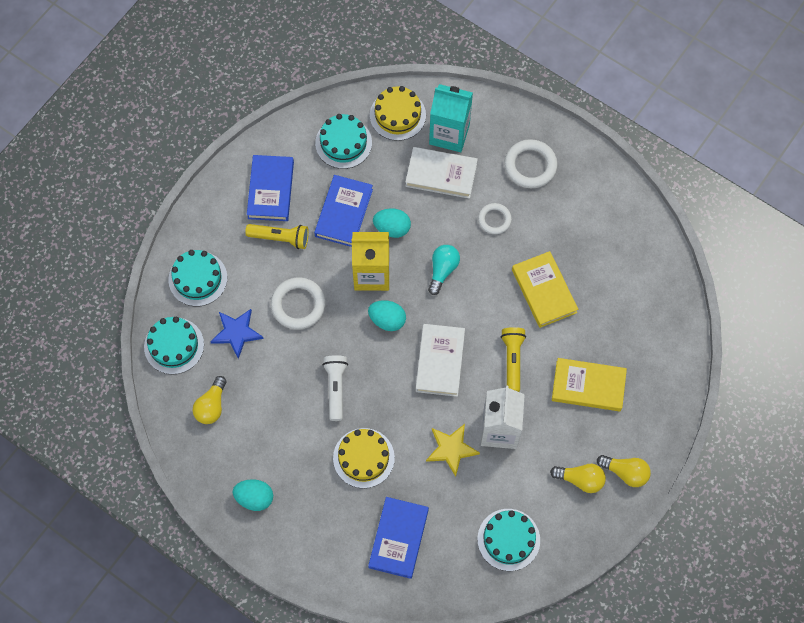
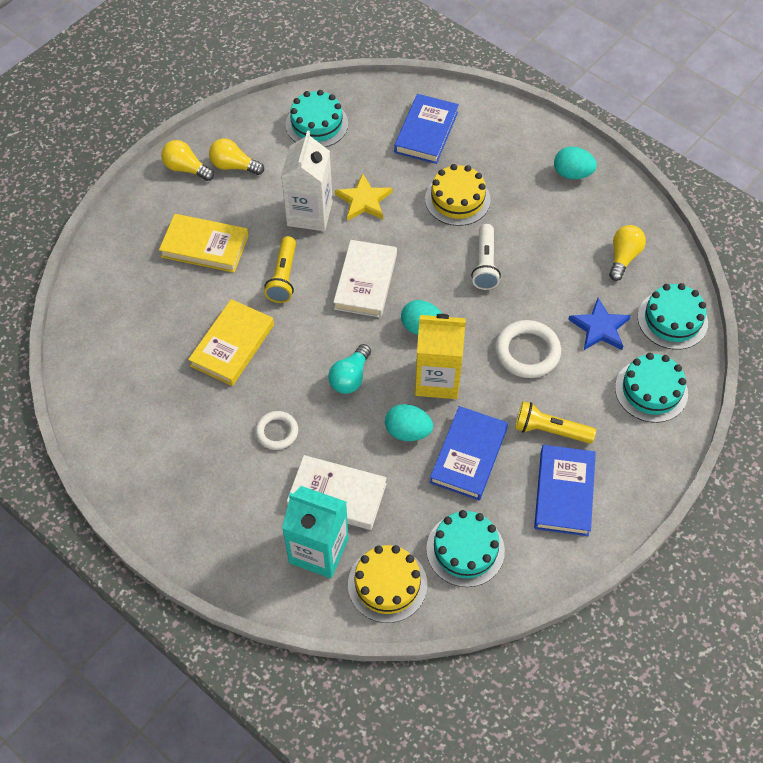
camera: 175 degrees left, 10 degrees down
white ring [504,139,558,188] -> none
yellow book [512,251,578,328] -> yellow book turned 45 degrees clockwise [188,299,274,386]

